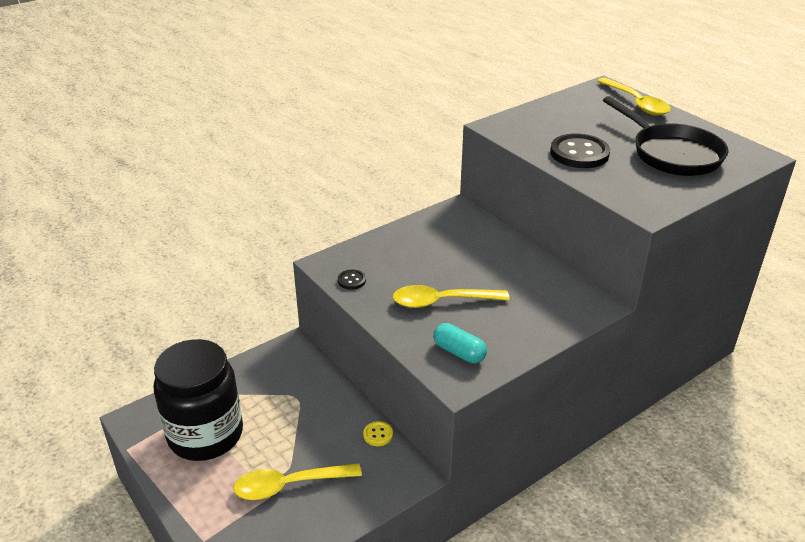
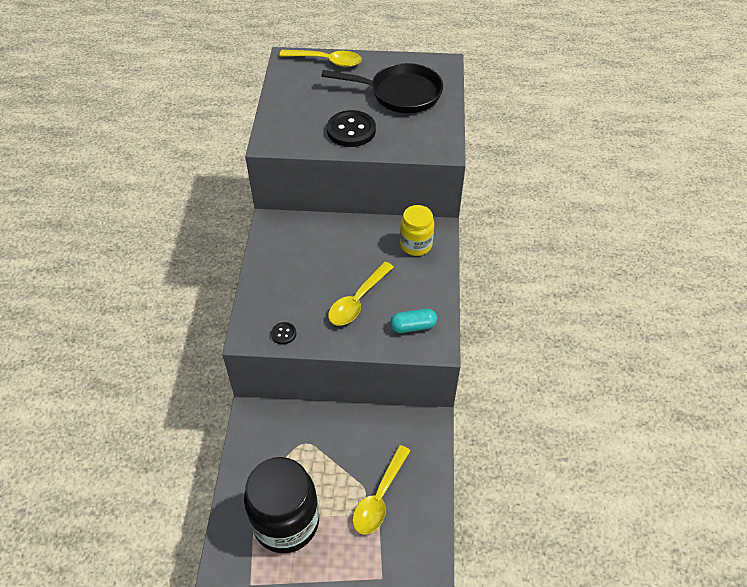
camera: 50 degrees left, 15 degrees up
yellow button [363,421,393,446] -> none
none -> yellow jar [400,205,434,256]

